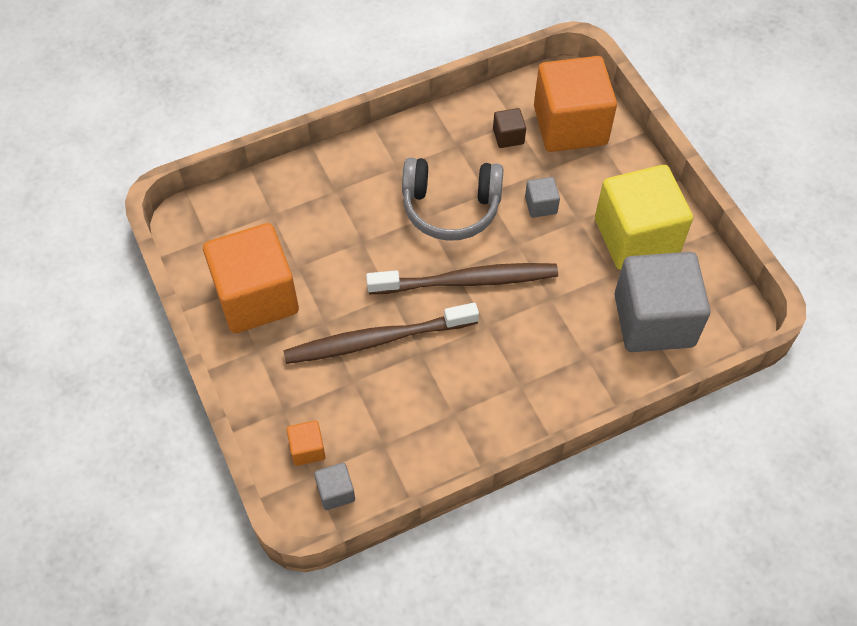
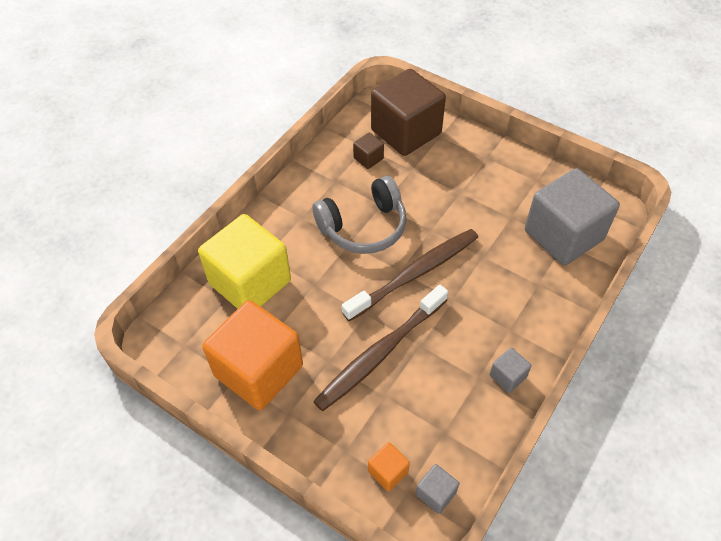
camera: 30 degrees left, 5 degrees down
grey cube [525,177,560,218] -> grey cube moved to [490,348,532,393]
orange cube [534,56,617,152] -> brown cube [371,69,446,156]
yellow cube [595,165,693,270] -> yellow cube moved to [198,214,291,309]

